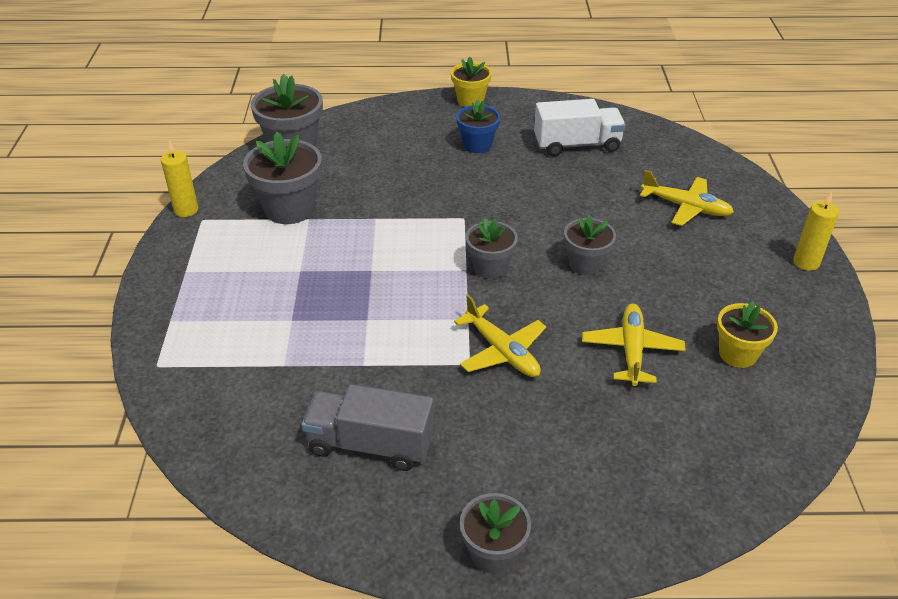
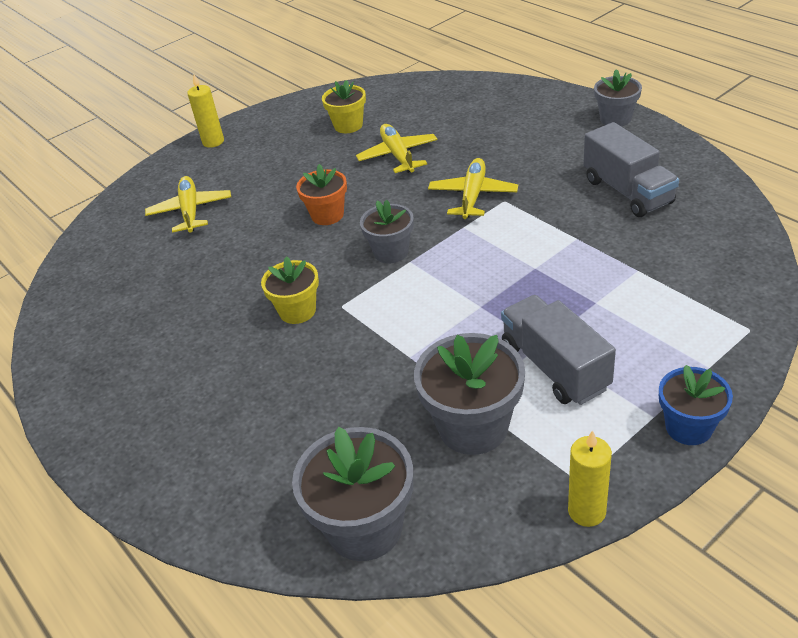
camera: 125 degrees left, 0 degrees up
yellow flower pot [451,57,492,107] -> yellow flower pot moved to [261,256,319,324]
blue flower pot [456,99,500,153] -> blue flower pot moved to [659,365,733,445]
white truck [534,99,626,156] -> none
grey flower pot [564,215,616,275] -> orange flower pot [296,164,347,225]
yellow plane [582,304,685,386] -> yellow plane turned 105 degrees clockwise [356,124,437,173]
none -> grey truck [501,295,616,405]

